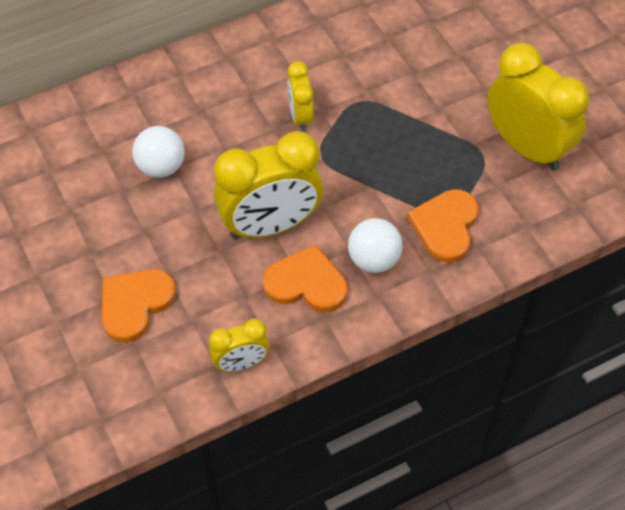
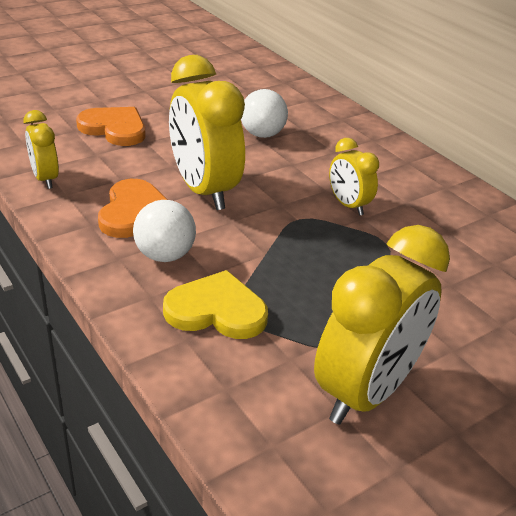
camera: 80 degrees right, 20 degrees down
yellow clock [287,61,314,132] -> yellow clock turned 105 degrees counterclockwise [329,138,379,216]
orange heart [407,189,478,263] -> yellow heart [163,270,268,339]

